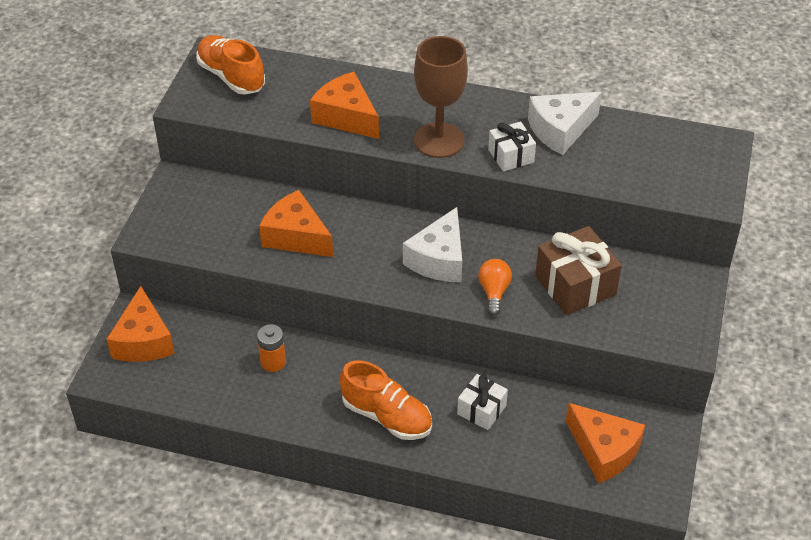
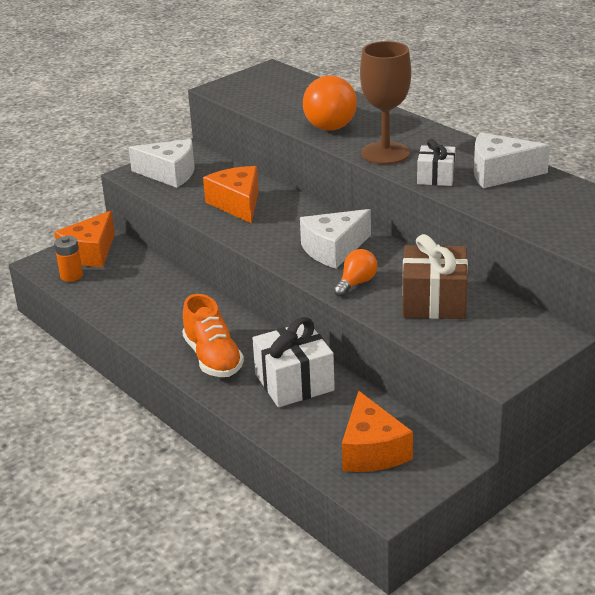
camera: 35 degrees right, 15 degrees down
orange shoe [196,35,265,95] -> none
orange battery [257,324,286,372] -> orange battery moved to [54,236,83,282]
orange cheese [310,72,379,139] -> orange light bulb [303,75,357,131]
white gift [457,374,508,430] -> white gift [252,317,335,407], size x1.67
none -> white cheese [128,139,195,188]

